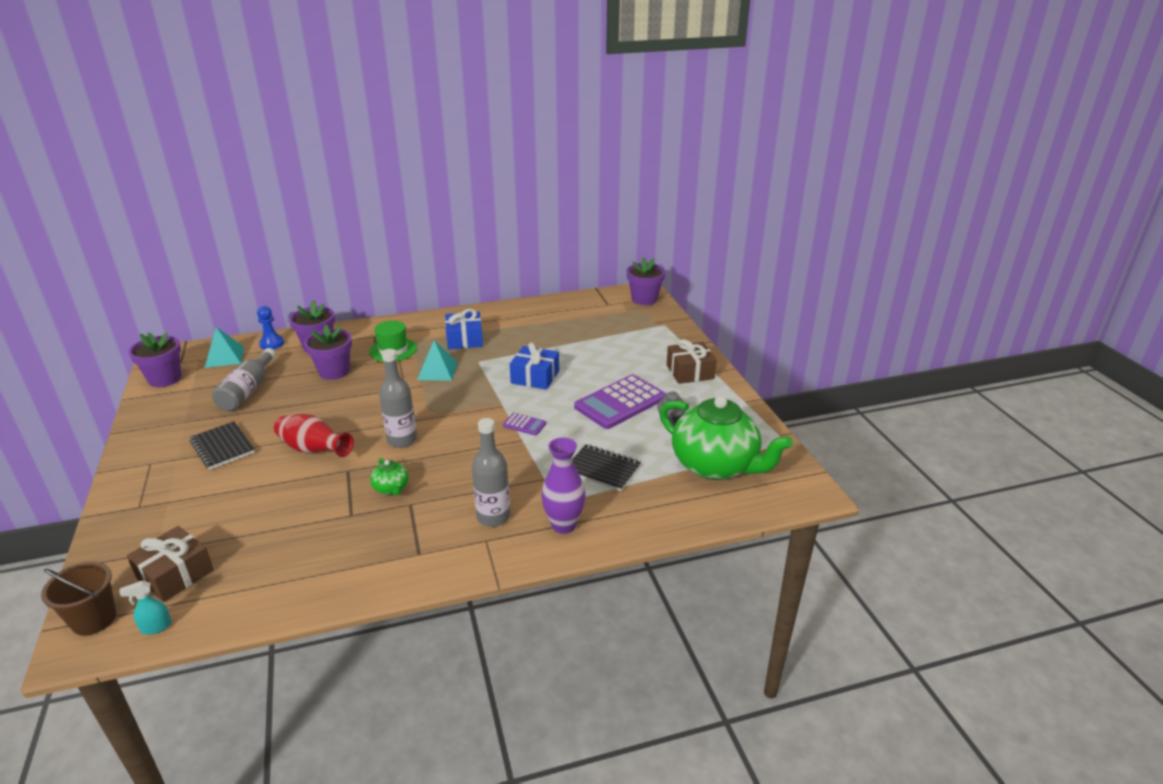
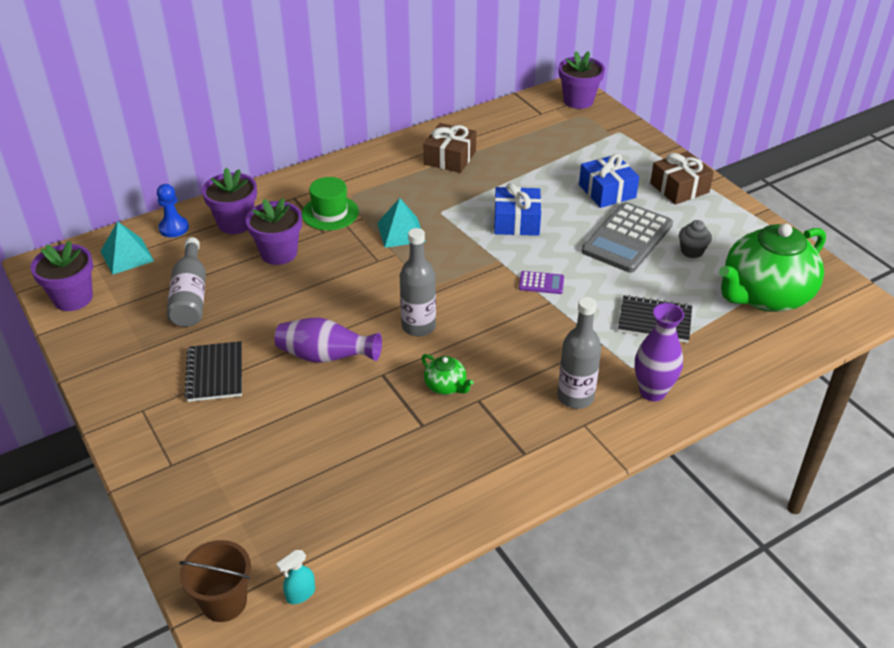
camera: 15 degrees left, 10 degrees up
brown gift [127,526,214,602] -> brown gift moved to [424,123,476,173]
black notebook [189,421,255,470] -> black notebook turned 45 degrees clockwise [184,341,242,402]
red vase [274,414,354,457] -> purple vase [274,318,382,363]
blue gift [445,309,483,349] -> blue gift moved to [579,154,639,208]
purple calculator [574,375,666,429] -> grey calculator [582,202,673,273]
green teapot [660,396,793,480] -> green teapot turned 120 degrees clockwise [719,223,826,312]

